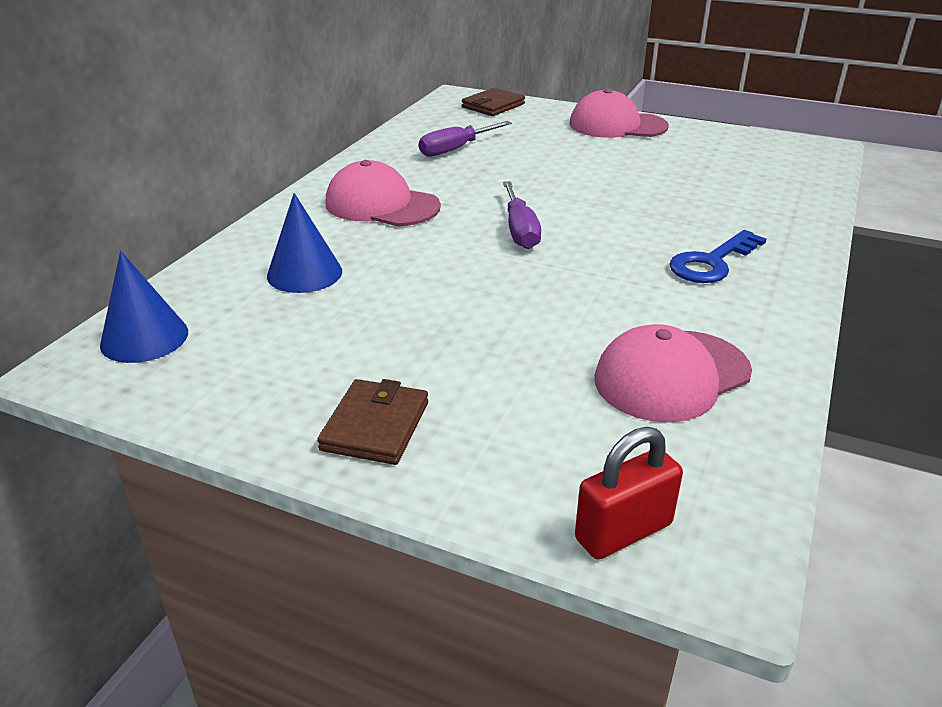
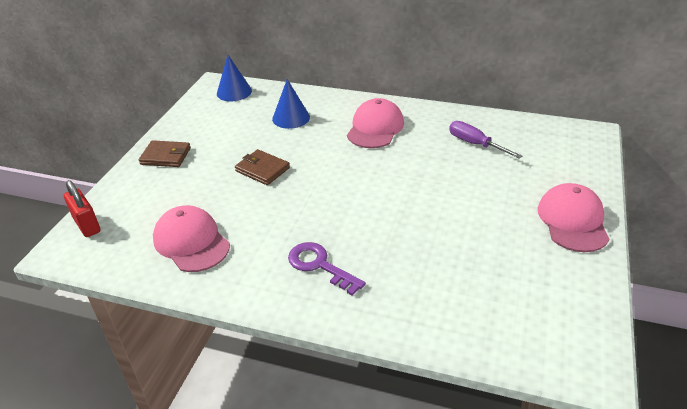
camera: 85 degrees right, 5 degrees up
brown wallet [462,88,525,116] -> brown wallet moved to [235,149,290,185]
purple screwdriver [503,181,541,249] -> none
blue key [669,230,766,283] -> purple key [288,242,366,296]

